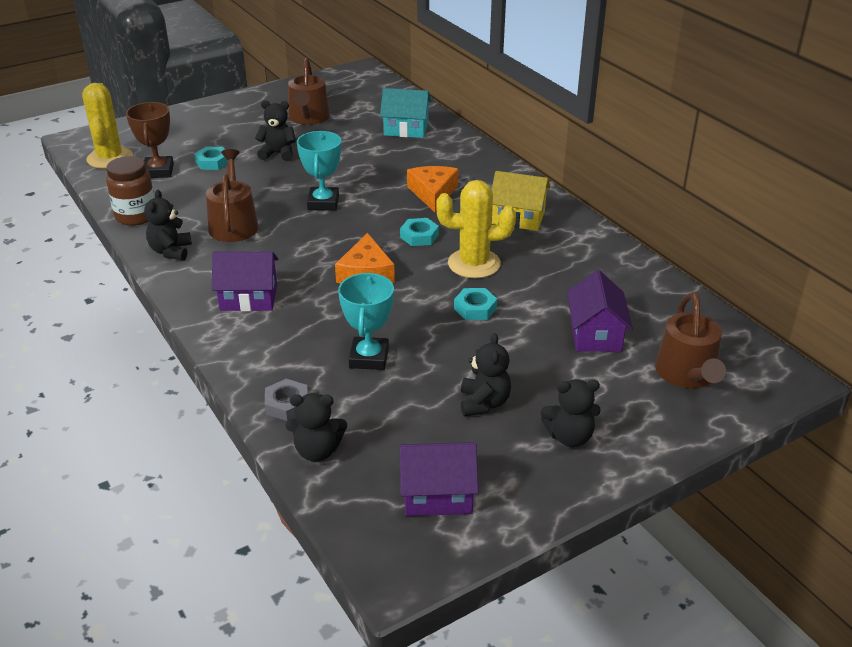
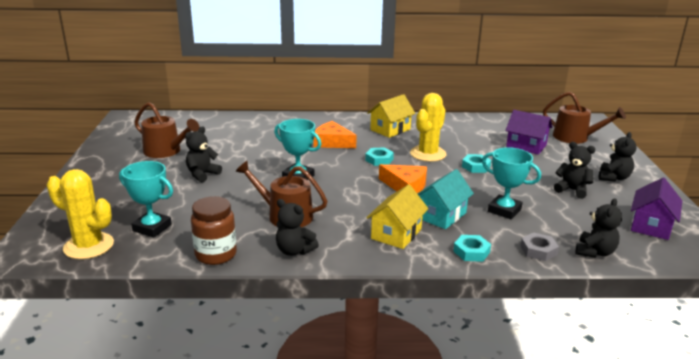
camera: 60 degrees left, 10 degrees down
brown trophy [126,102,174,178] -> turquoise trophy [119,161,173,237]
turquoise nut [194,147,228,170] -> turquoise nut moved to [453,235,491,262]
purple house [212,251,278,311] -> yellow house [366,184,428,249]
turquoise house [380,88,431,138] -> turquoise house moved to [418,169,474,229]

